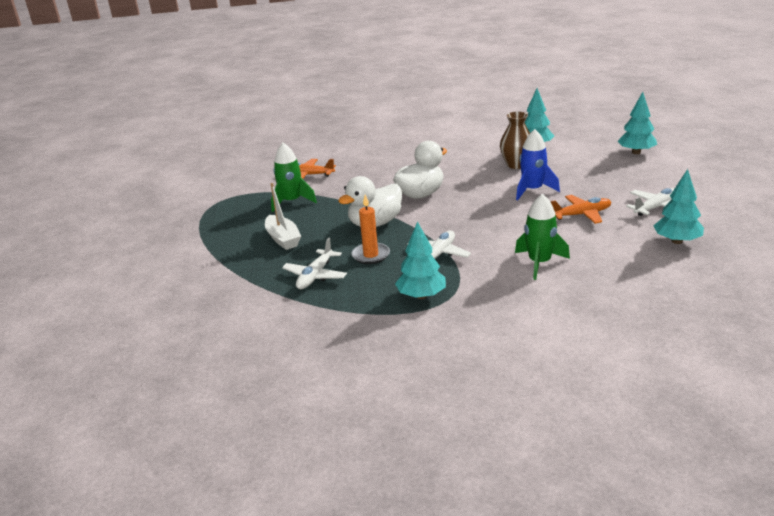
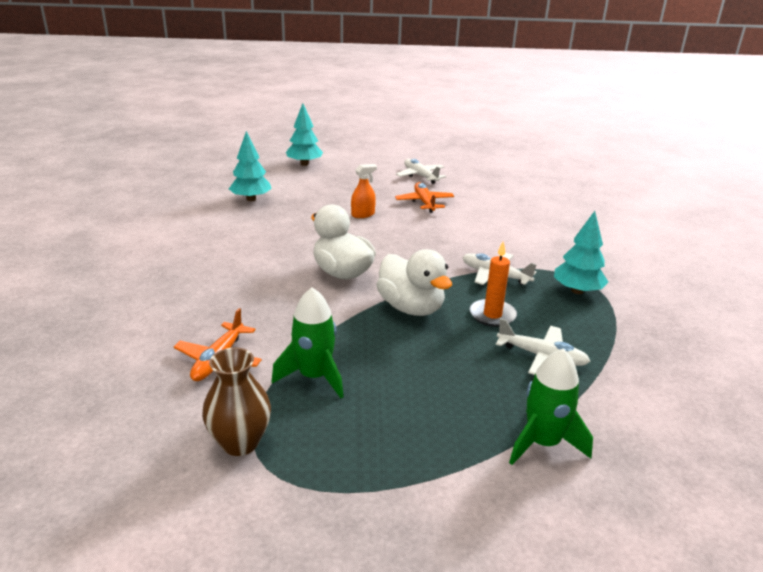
camera: 90 degrees left, 0 degrees up
white boat [265,183,301,250] -> none
brown vase [500,111,530,169] -> brown vase moved to [202,347,271,456]
green rocket [515,194,570,280] -> green rocket moved to [509,348,593,465]
blue rocket [516,129,560,200] -> orange spray bottle [351,164,377,218]
turquoise tree [654,169,704,244] -> none

